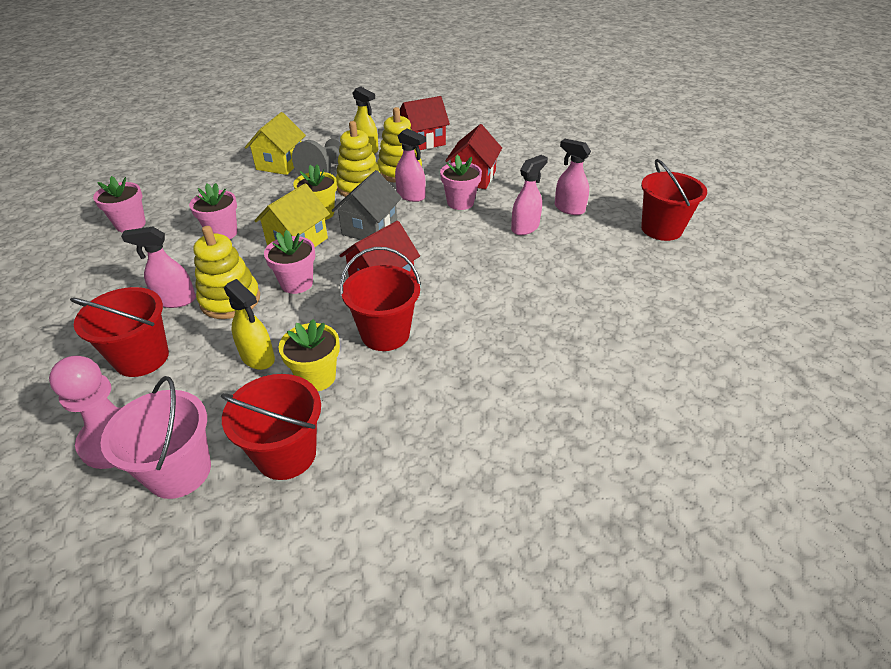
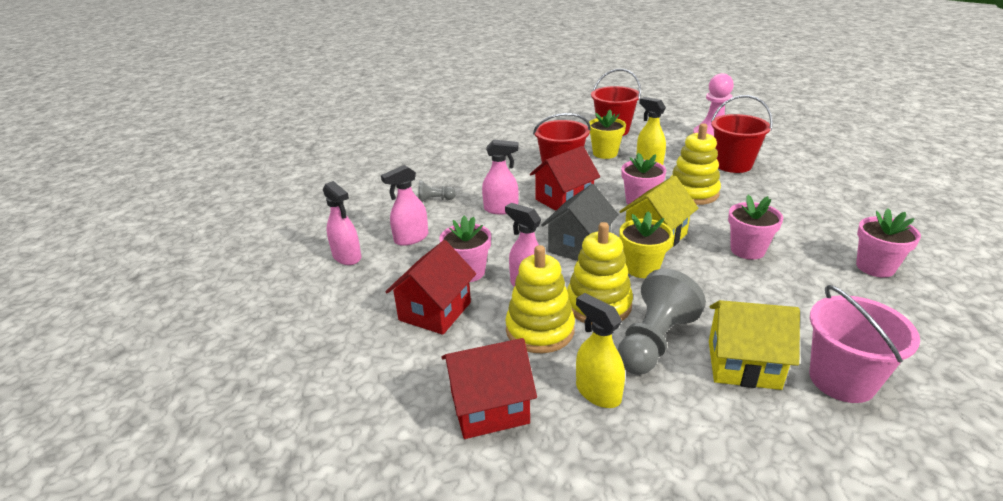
camera: 170 degrees left, 10 degrees down
pink bucket [101,376,211,499] -> pink bucket moved to [809,285,920,403]
pink spray bottle [121,227,196,308] -> pink spray bottle moved to [482,140,519,215]
yellow house [245,112,306,175] -> yellow house turned 75 degrees clockwise [709,300,800,390]
red bucket [641,159,707,241] -> none
none -> grey pawn [418,181,456,202]

